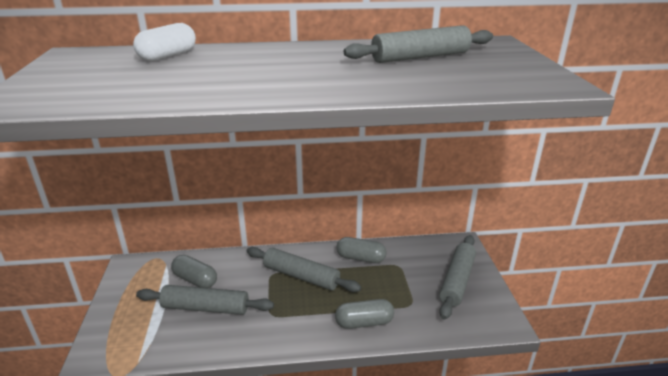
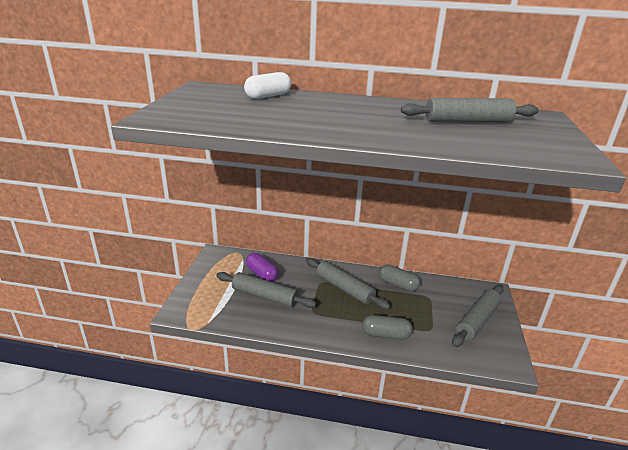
camera: 15 degrees right, 0 degrees up
grey capsule [171,255,217,288] -> purple capsule [246,253,279,282]

